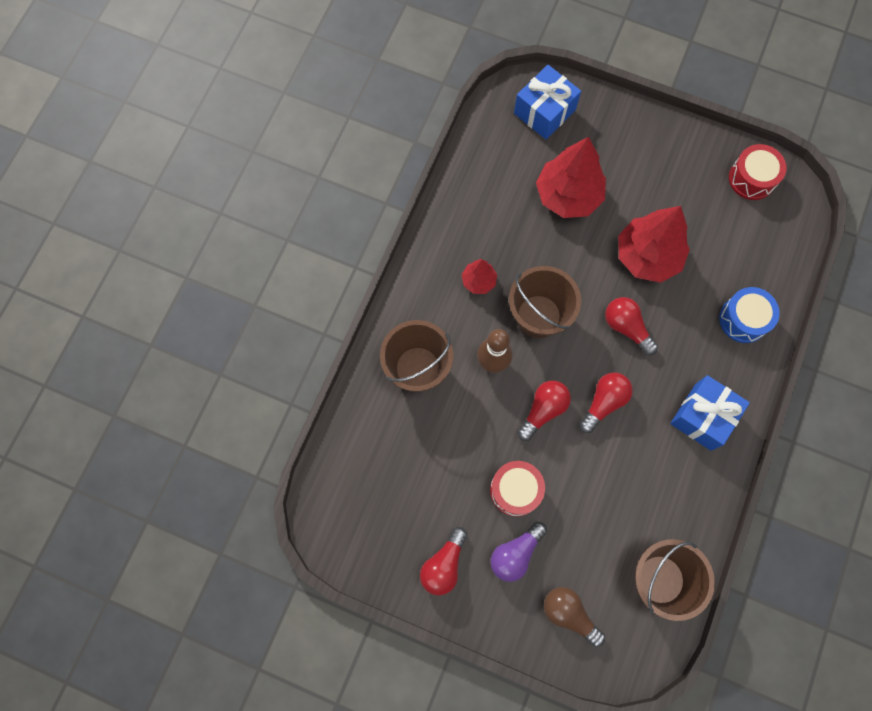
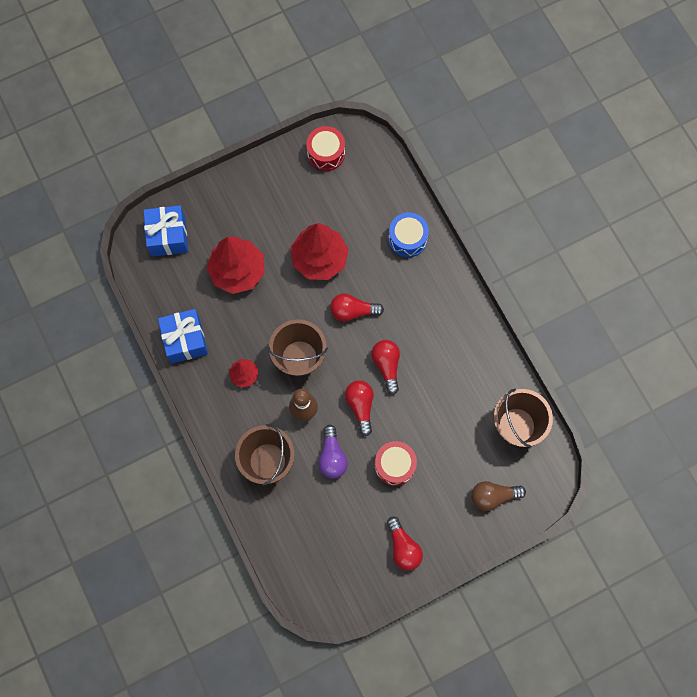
camera: 50 degrees left, 0 degrees up
purple light bulb [490,522,547,582] -> purple light bulb moved to [318,425,348,478]
blue gift [670,375,750,451] -> blue gift moved to [158,309,208,363]

